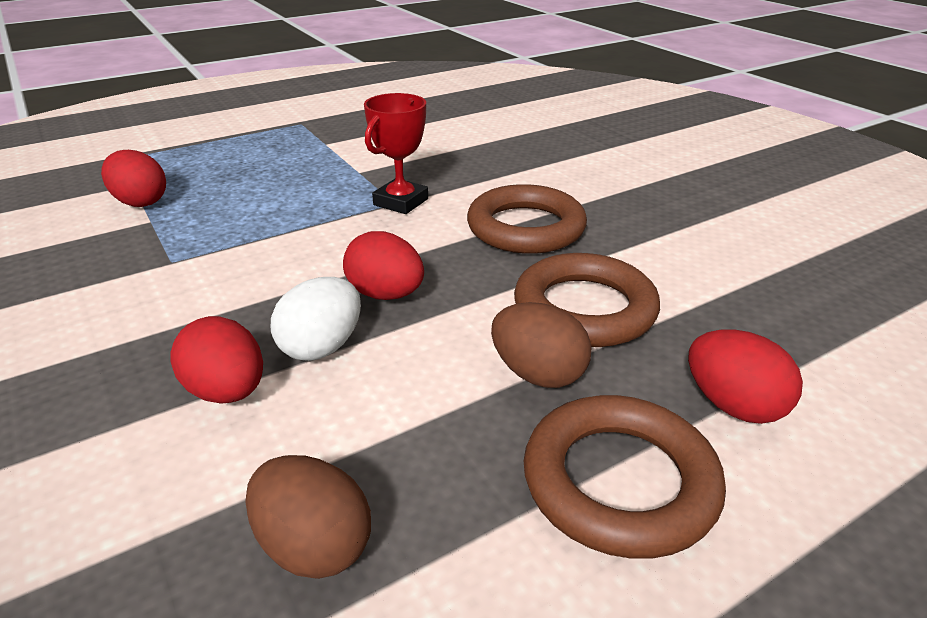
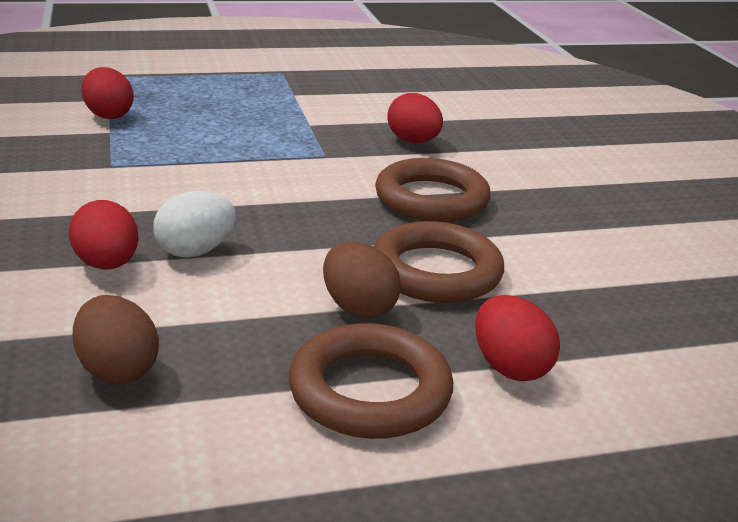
camera: 15 degrees right, 5 degrees down
red egg [343,231,424,300] -> red egg moved to [387,93,443,143]
red trophy [364,93,428,214] -> none

